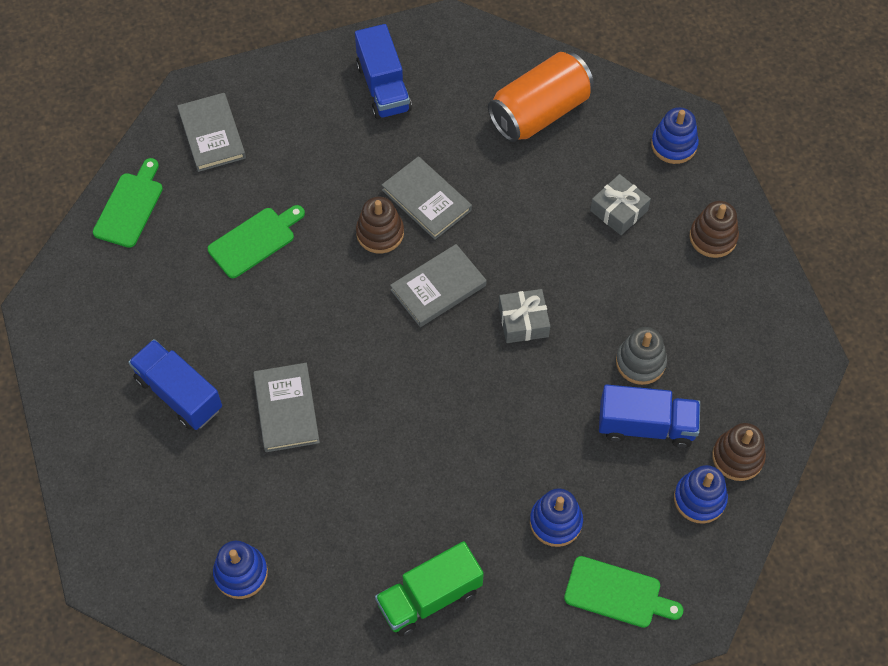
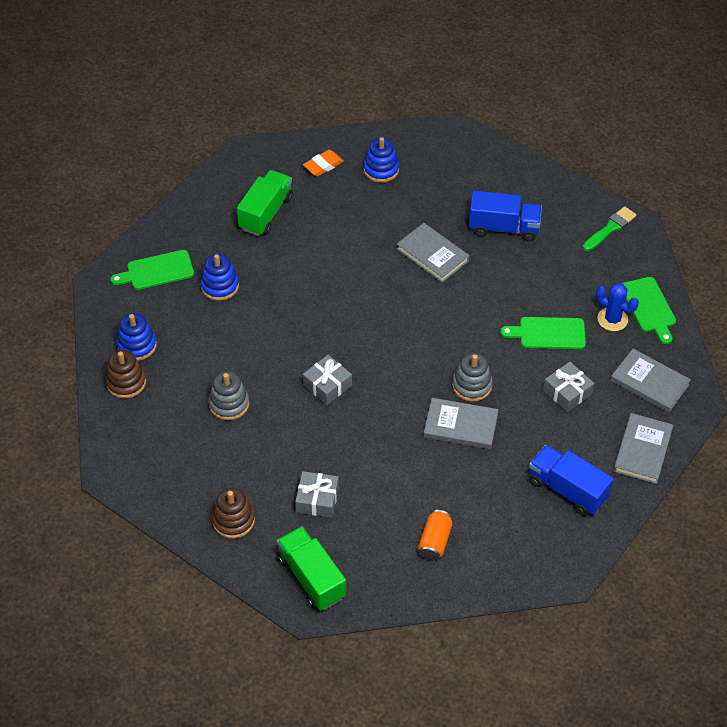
camera: 145 degrees right, 10 degrees down
green cutting board [208,205,305,278] -> green cutting board turned 75 degrees clockwise [500,317,586,349]
brown stacking toy [356,197,404,254] -> grey stacking toy [452,353,493,402]
grey book [390,244,487,327] -> grey book moved to [613,413,673,484]
orange can [488,52,594,142] -> orange can [418,510,452,560], size x0.50
blue truck [599,384,700,448] -> none
blue stacking toy [651,107,699,164] -> green truck [277,526,346,610]
none -> orange eraser [303,150,344,176]
none -> grey gift [543,362,594,412]
none -> green brush [583,206,637,251]
none -> blue cactus [596,283,639,331]

